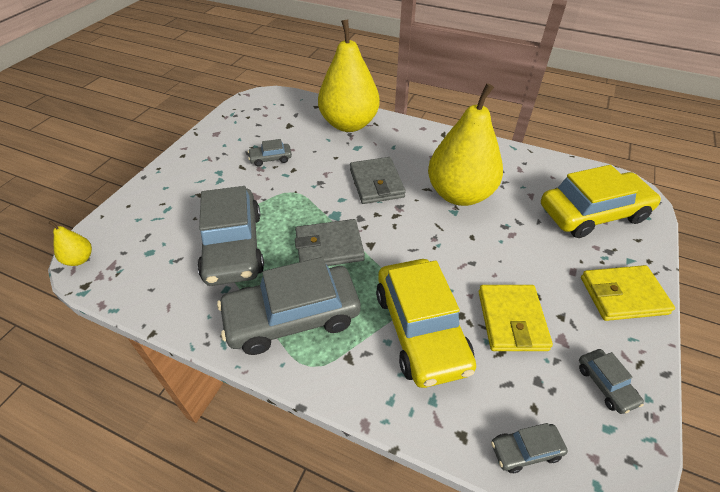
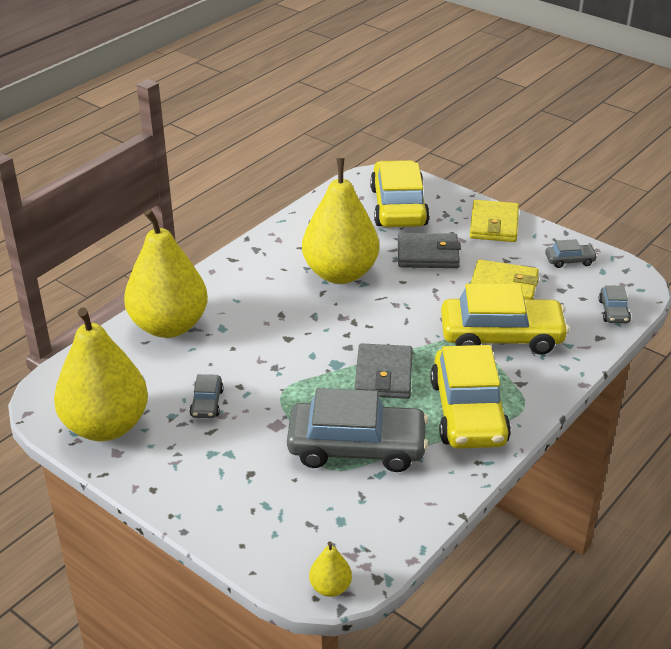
camera: 75 degrees left, 10 degrees down
grey car [217,257,361,355] -> yellow car [430,345,511,449]
grey wallet [350,157,406,204] -> grey wallet moved to [398,233,461,268]
none -> yellow pear [54,308,148,441]

